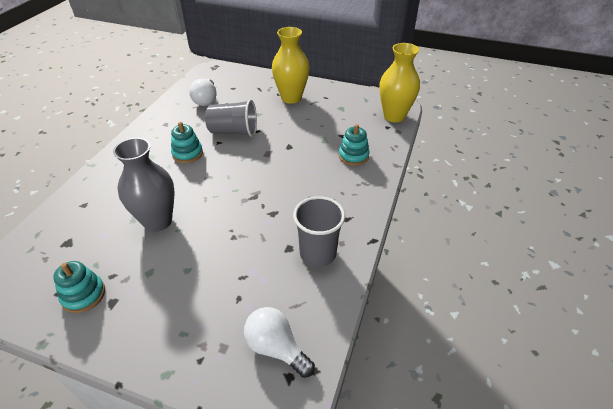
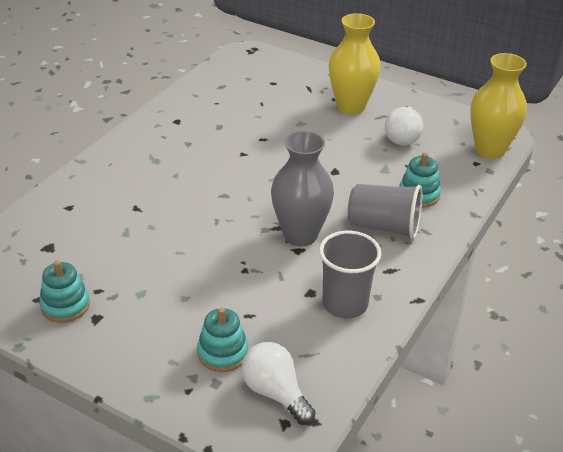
camera: 10 degrees right, 5 degrees down
grey vase [113,138,174,232] -> grey vase moved to [271,131,334,246]
turquoise stacking toy [171,122,203,163] -> turquoise stacking toy moved to [197,307,248,372]
white light bulb [189,79,216,106] -> white light bulb moved to [385,106,423,145]
grey cup [205,99,257,137] -> grey cup moved to [348,184,422,239]

